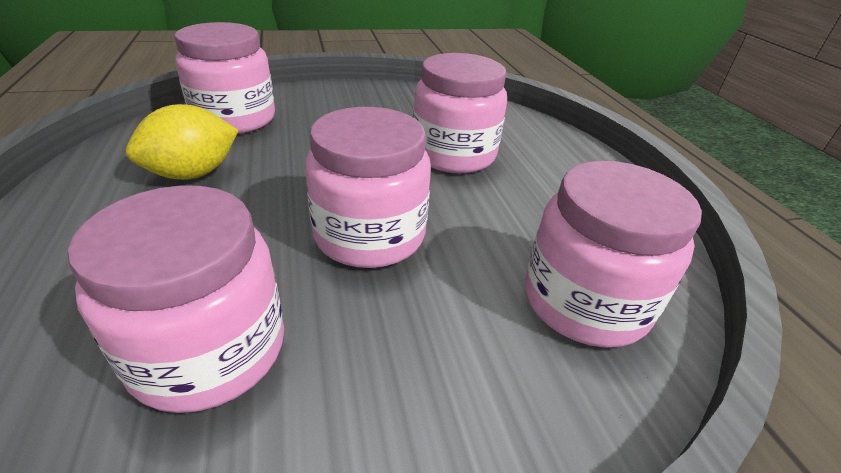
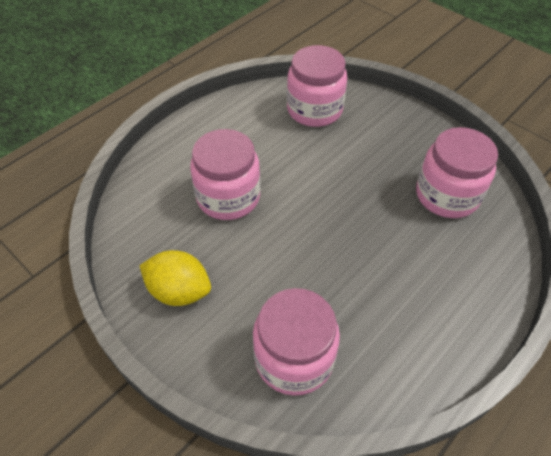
camera: 120 degrees left, 15 degrees up
yellow lemon [126,104,239,180] -> yellow lemon moved to [139,250,211,306]
pink jar [305,107,431,268] -> none

